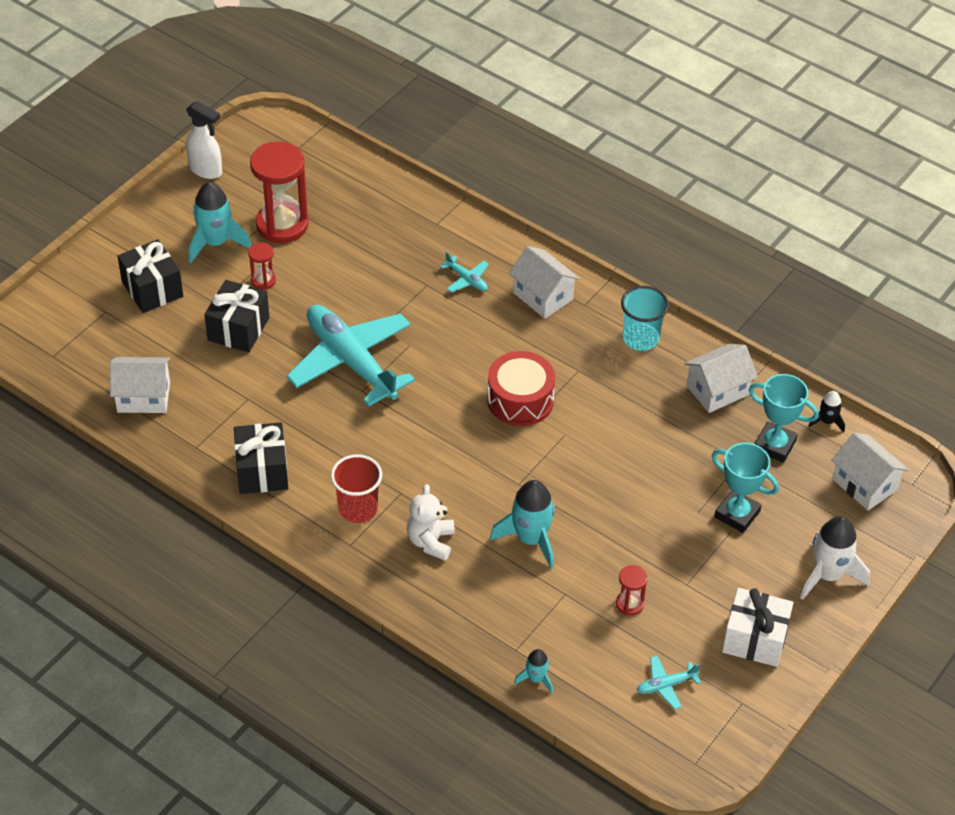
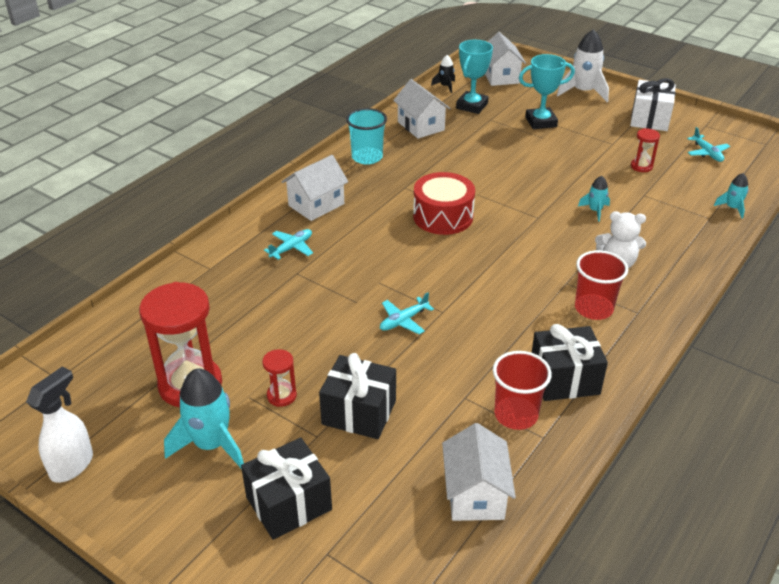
camera: 90 degrees left, 10 degrees down
turquoise plane [286,305,415,406] -> turquoise plane [380,292,434,334], size x0.40
turquoise rocket [490,480,555,569] -> turquoise rocket [578,176,610,222], size x0.52
turquoise trophy [712,443,779,533] -> turquoise trophy turned 45 degrees clockwise [519,54,575,129]
white house [831,432,909,510] -> white house turned 60 degrees counterclockwise [485,32,526,86]
none -> red cup [493,351,552,430]

